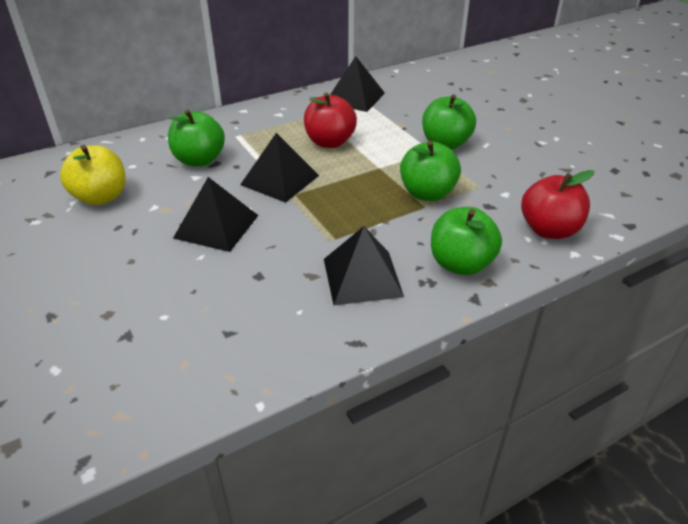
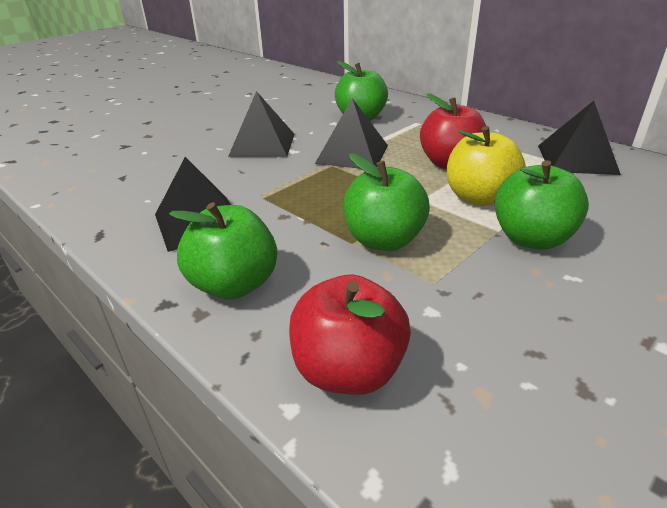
camera: 75 degrees right, 5 degrees down
yellow apple [60,145,126,205] -> yellow apple moved to [446,126,526,206]

